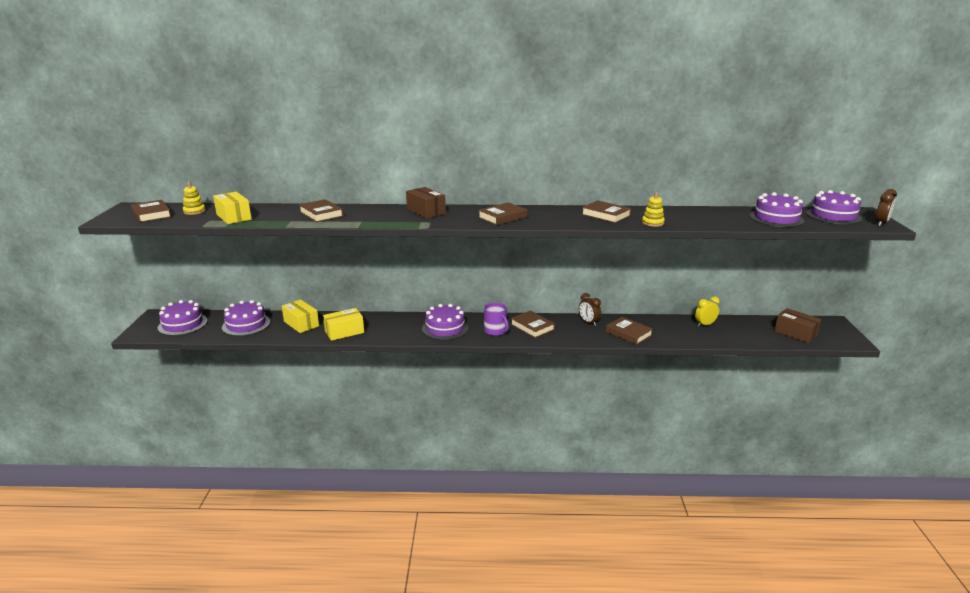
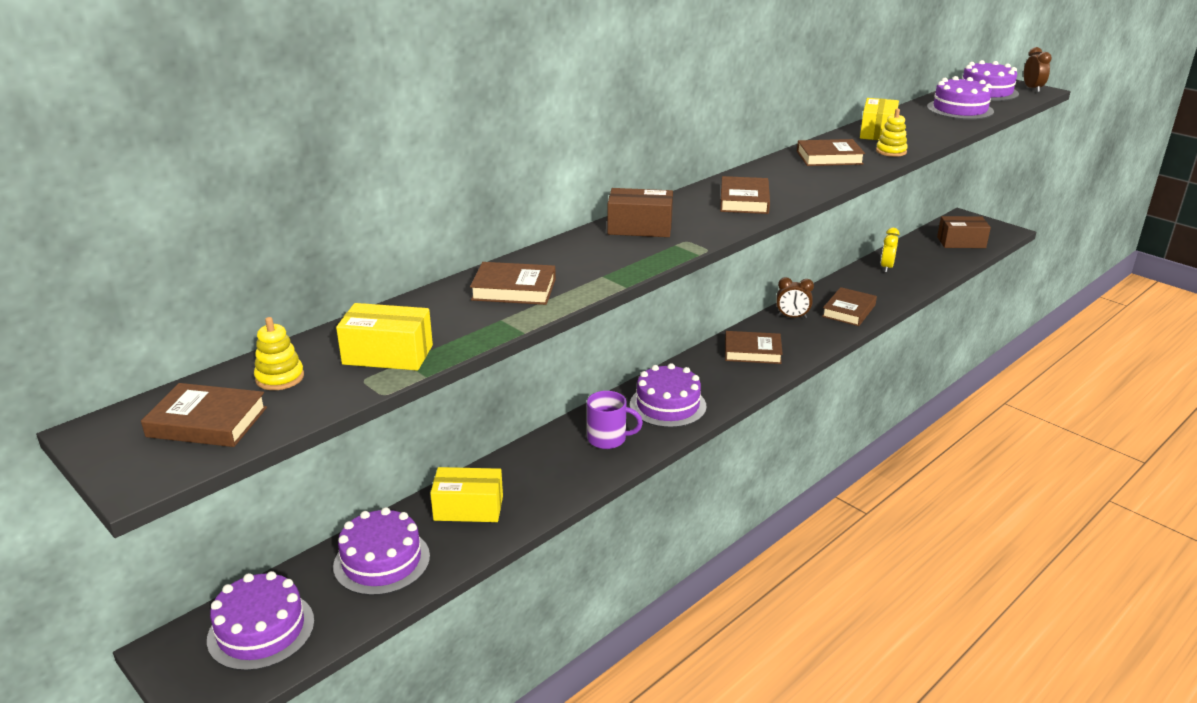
camera: 45 degrees left, 5 degrees up
yellow box [323,308,364,341] -> yellow box moved to [860,98,899,140]
purple mug [484,303,509,336] -> purple mug moved to [587,391,643,449]
brown book [606,317,653,345] -> brown book turned 60 degrees counterclockwise [822,287,877,326]

